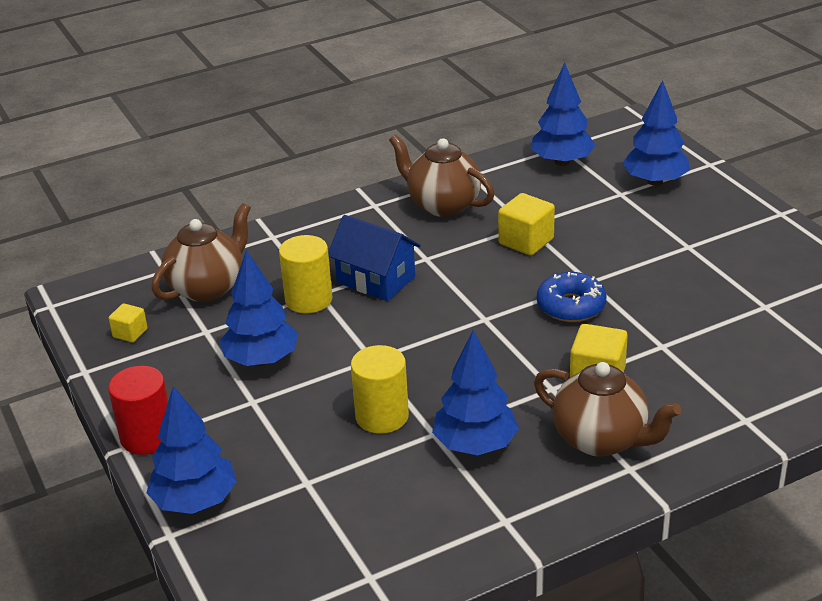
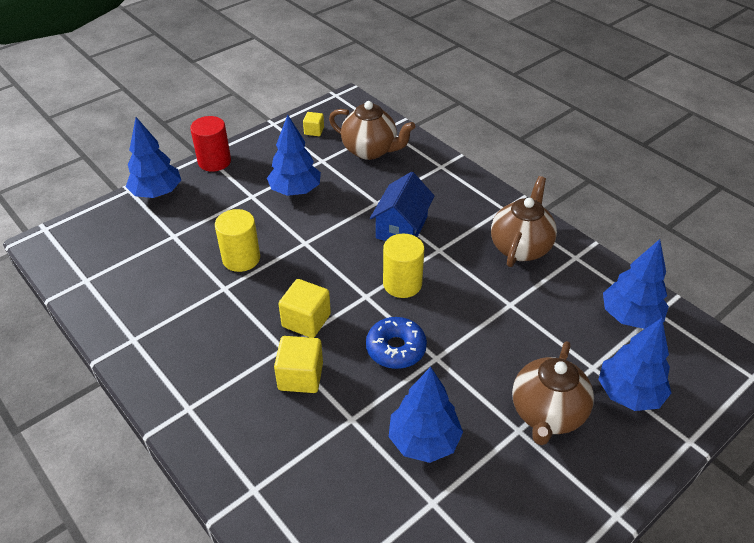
camera: 75 degrees right, 10 degrees up
yellow cylinder [279,235,333,313] -> yellow cylinder moved to [383,234,424,298]
blue tree [432,330,519,455] -> blue tree moved to [389,367,463,463]
yellow cube [498,193,555,256] -> yellow cube moved to [279,279,331,338]
brown teapot [534,362,681,457] -> brown teapot moved to [512,341,594,445]

